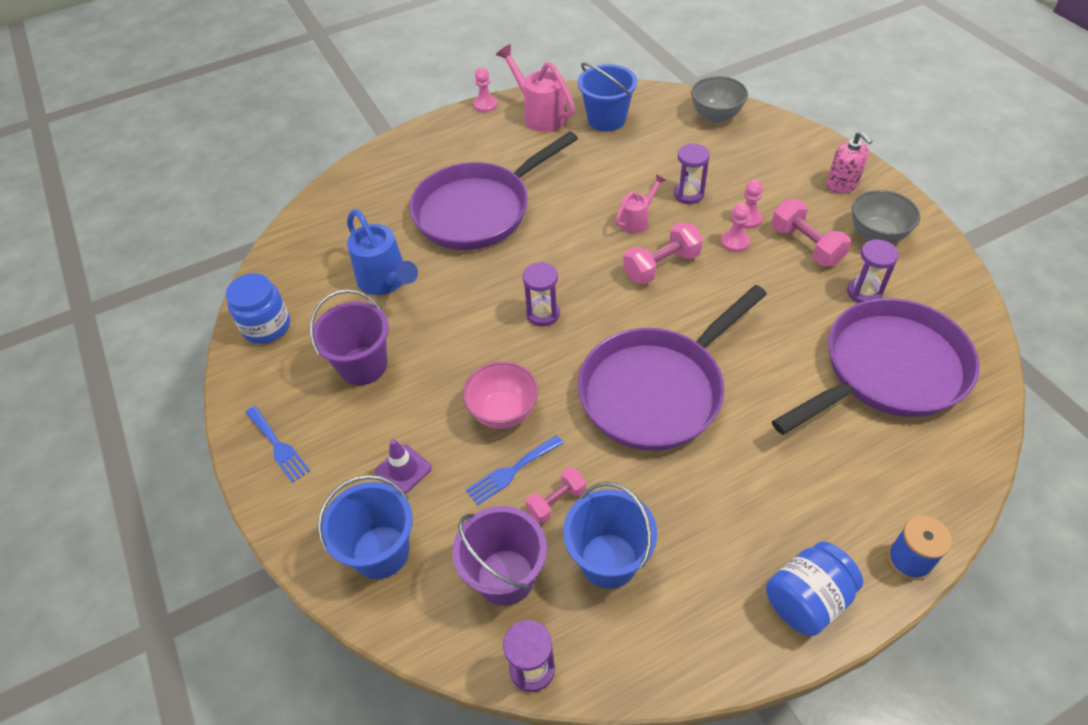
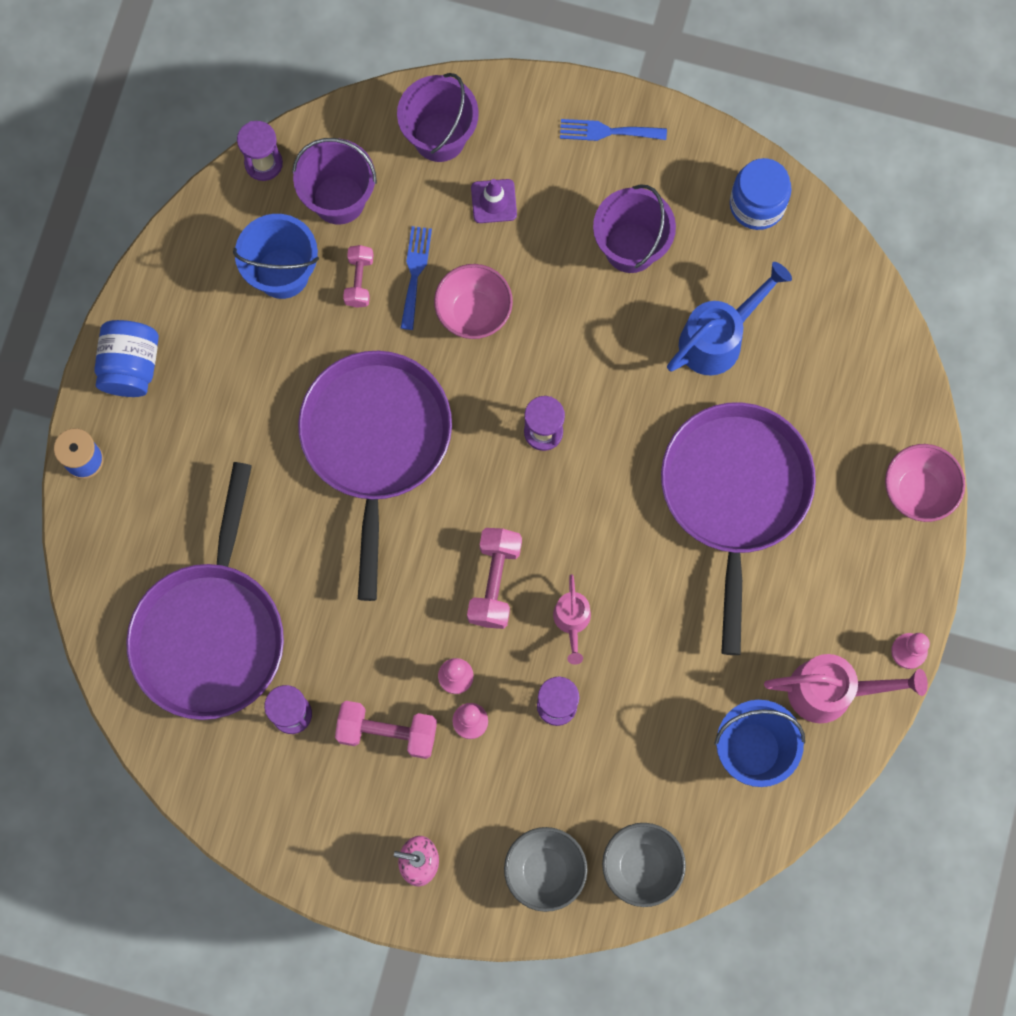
camera: 130 degrees right, 25 degrees up
blue bucket [318,475,413,579] -> purple bucket [397,73,479,162]
blue watering can [347,209,418,295] -> blue watering can turned 135 degrees clockwise [667,262,792,376]
grey bowl [852,190,920,244] -> grey bowl moved to [504,827,588,912]
none -> pink bowl [885,444,965,522]

